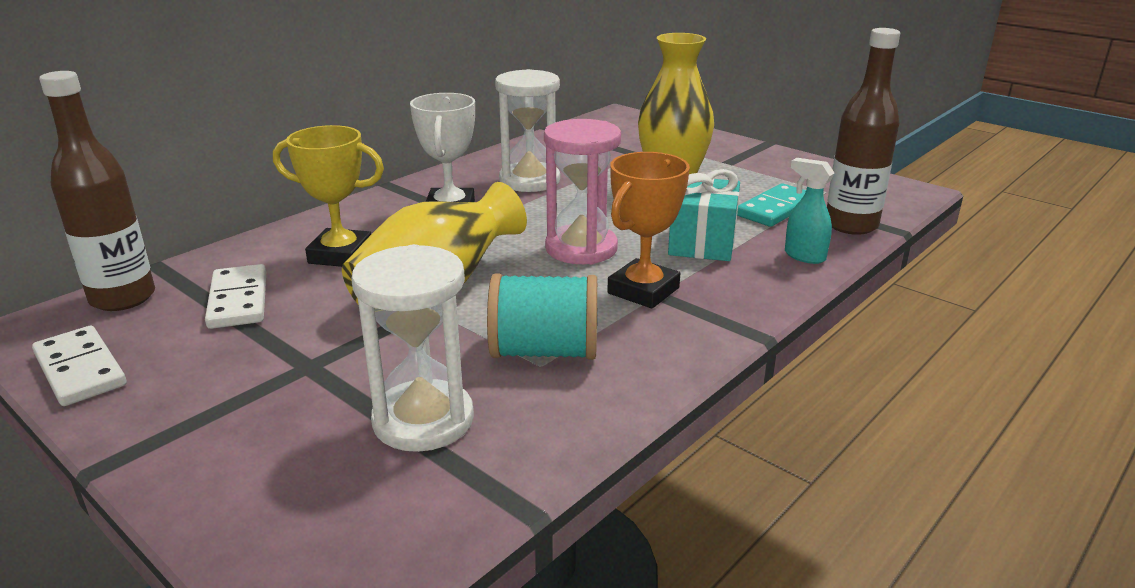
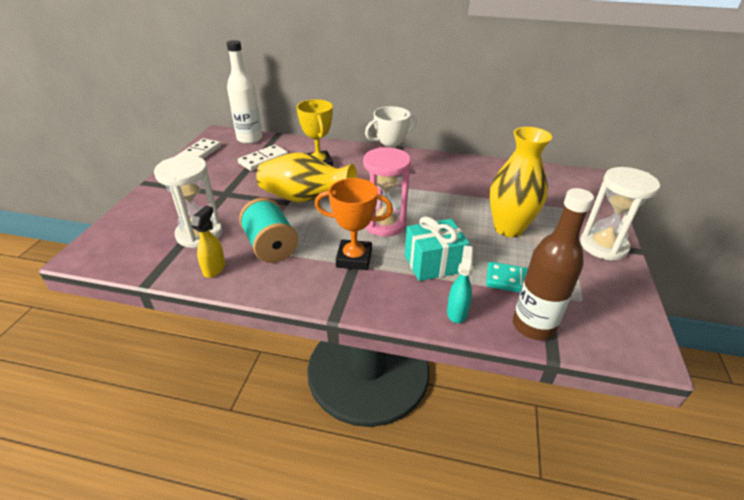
camera: 60 degrees right, 10 degrees up
brown bottle [39,71,155,311] -> white bottle [227,40,262,144]
white hourglass [495,69,560,192] -> white hourglass moved to [580,167,660,261]
none -> yellow spray bottle [191,206,225,278]

